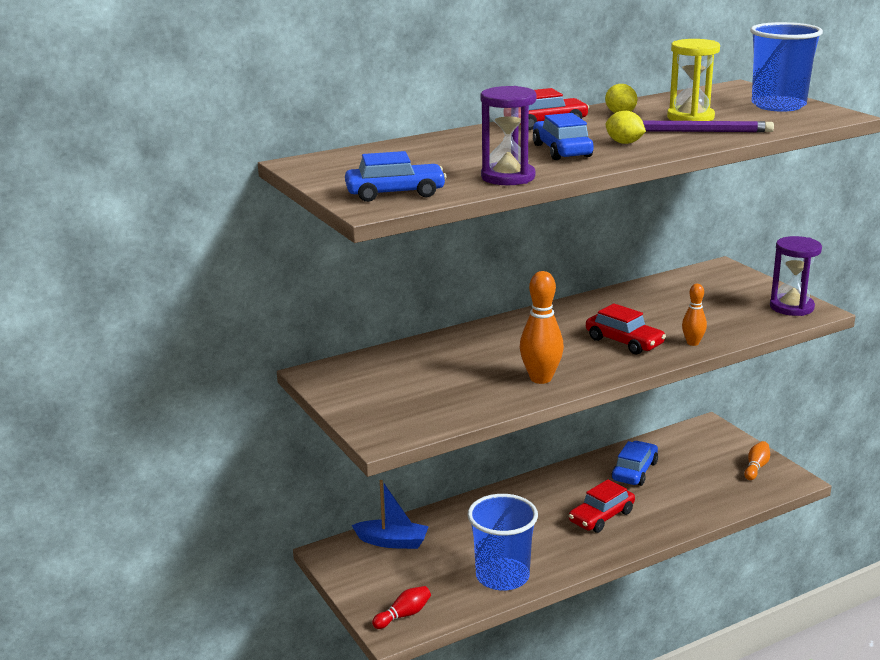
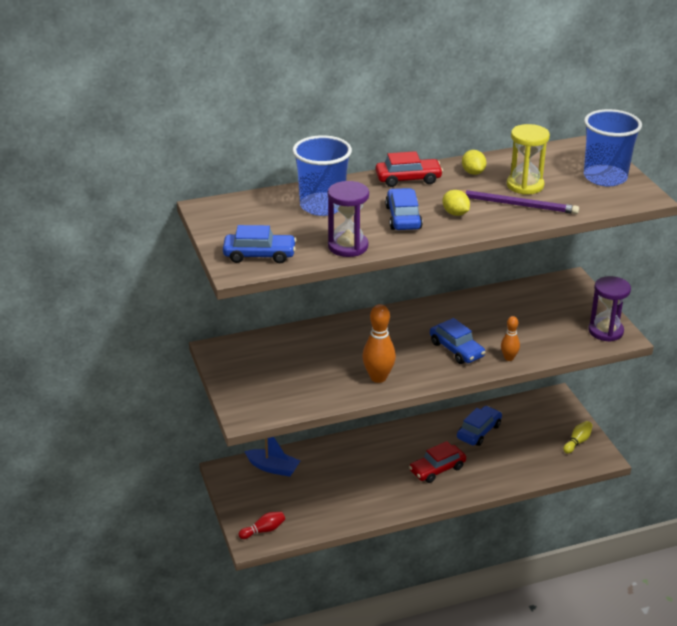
camera: 10 degrees right, 10 degrees up
blue cup [468,494,538,591] -> blue cup moved to [292,135,352,216]
red car [586,303,666,354] -> blue car [430,318,485,364]
orange bowling pin [744,441,770,480] -> yellow bowling pin [563,421,593,454]

